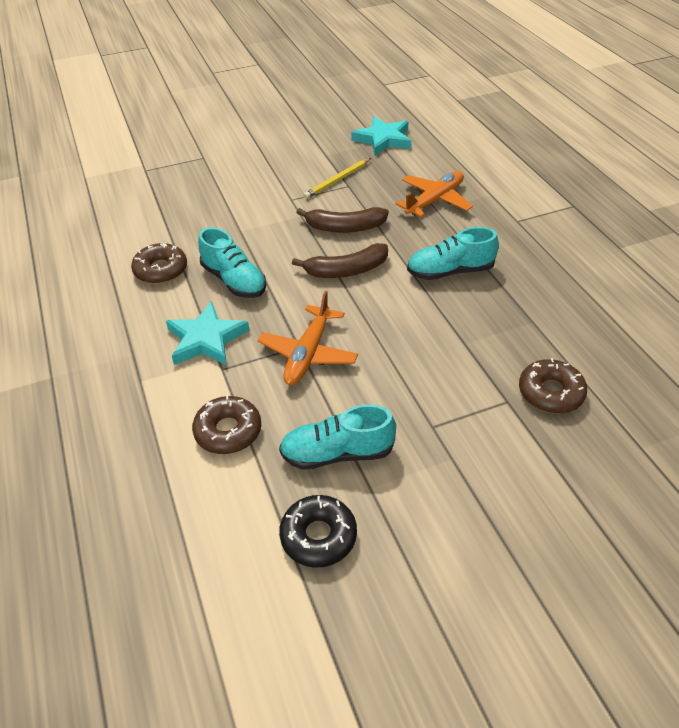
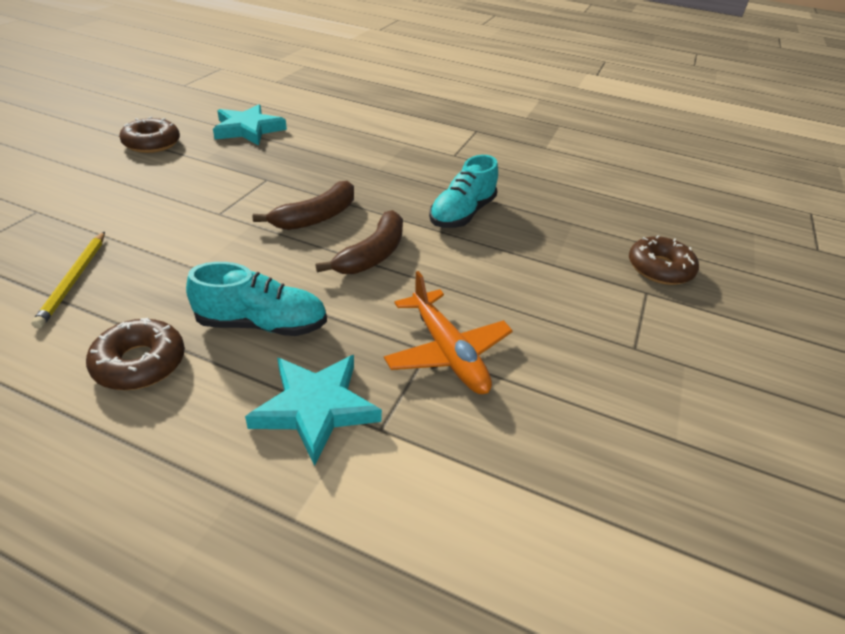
camera: 50 degrees left, 5 degrees down
brown donut [192,395,261,454] -> brown donut moved to [119,117,180,153]
turquoise shoe [279,404,396,470] -> none
black donut [279,495,357,568] -> none
yellow pencil [304,158,371,199] -> yellow pencil moved to [31,231,105,329]
orange plane [395,171,473,217] -> none

